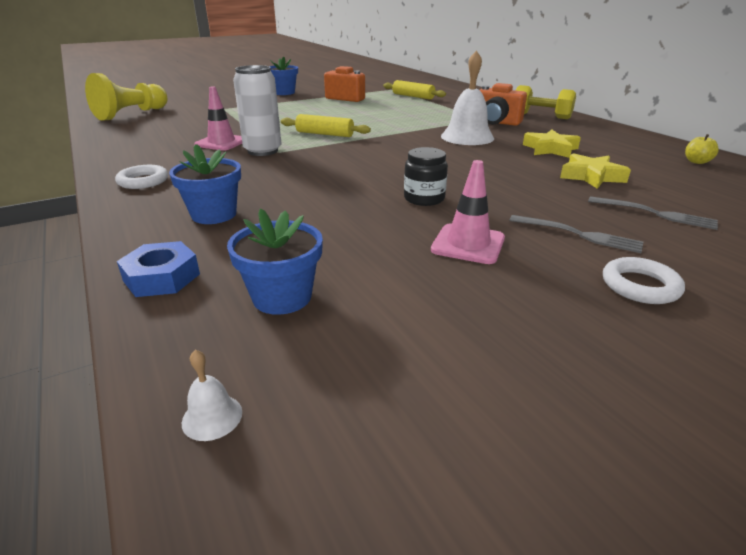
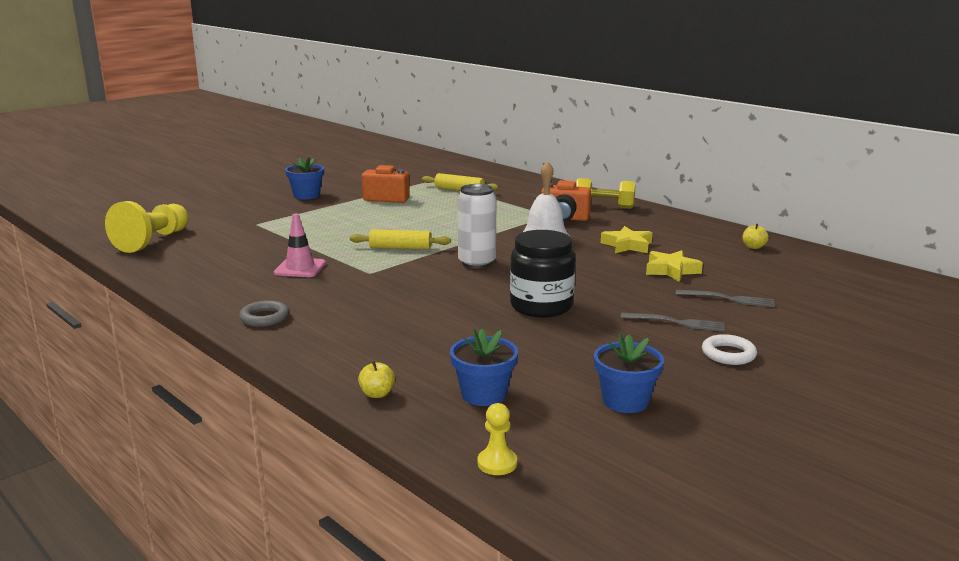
camera: 15 degrees left, 10 degrees down
white ring [115,165,168,189] -> grey ring [239,300,289,327]
blue nut [117,241,200,297] -> yellow apple [358,361,395,398]
blue flower pot [169,144,241,224] -> blue flower pot moved to [594,334,664,413]
white bell [182,350,242,441] -> yellow pawn [477,403,517,475]
white can [233,65,282,156] -> white can moved to [457,184,496,269]
black jar [404,147,448,206] -> black jar [510,230,575,318], size x1.72
pink traffic cone [431,160,505,264] -> none

